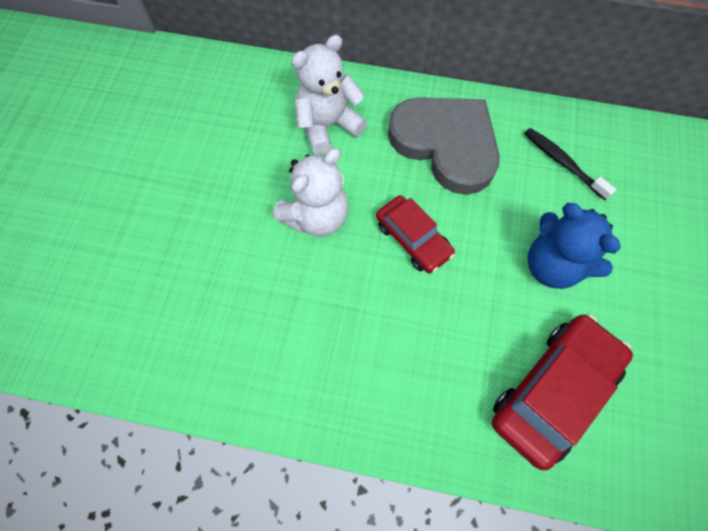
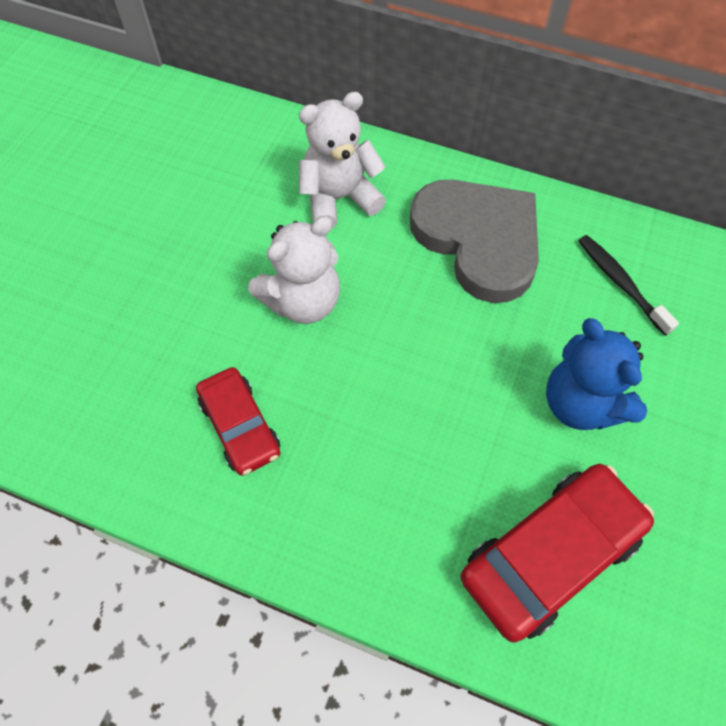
camera: 10 degrees right, 5 degrees down
red car [376,195,455,274] -> red car moved to [196,367,280,476]

